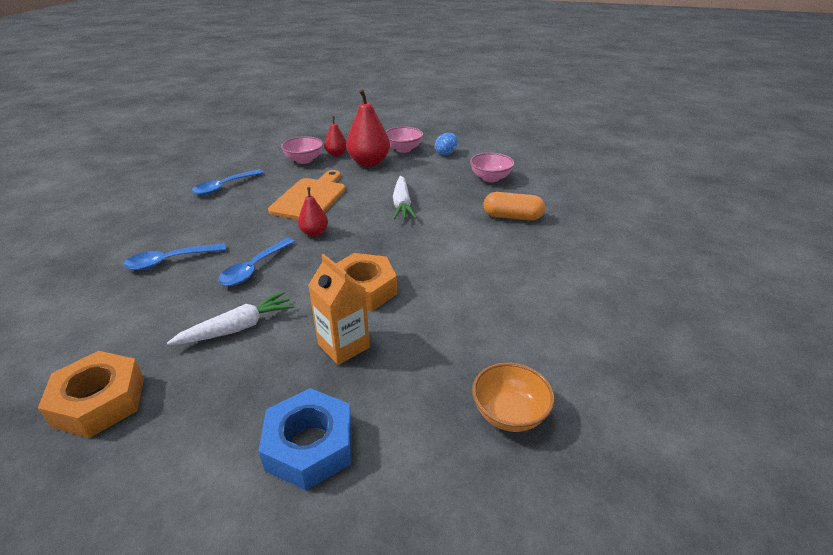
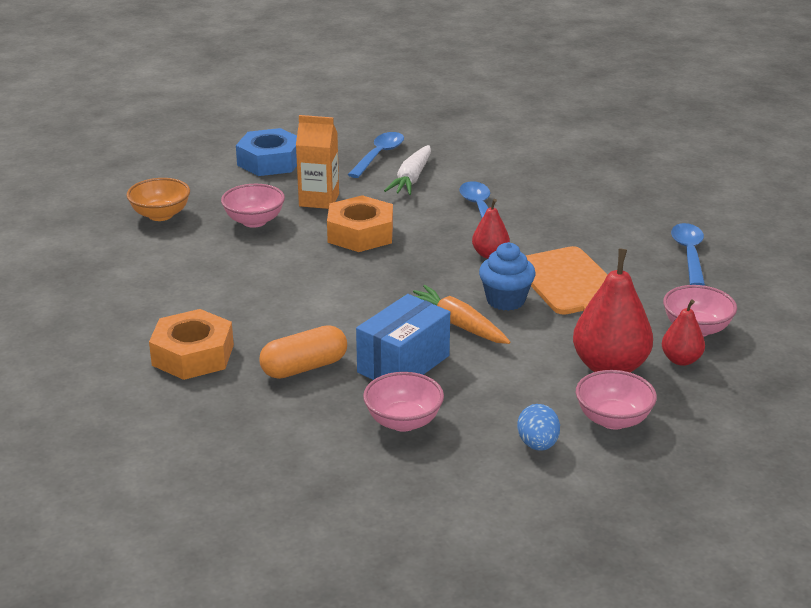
camera: 140 degrees right, 5 degrees down
orange nut [38,351,144,438] -> orange nut moved to [149,309,234,380]
blue spoon [123,243,226,270] -> blue spoon moved to [348,132,404,178]
white carrot [393,176,417,219] -> orange carrot [413,285,510,344]
none -> pink bowl [221,184,285,228]
none -> blue box [356,294,450,380]
none -> blue cupcake [479,242,536,311]

